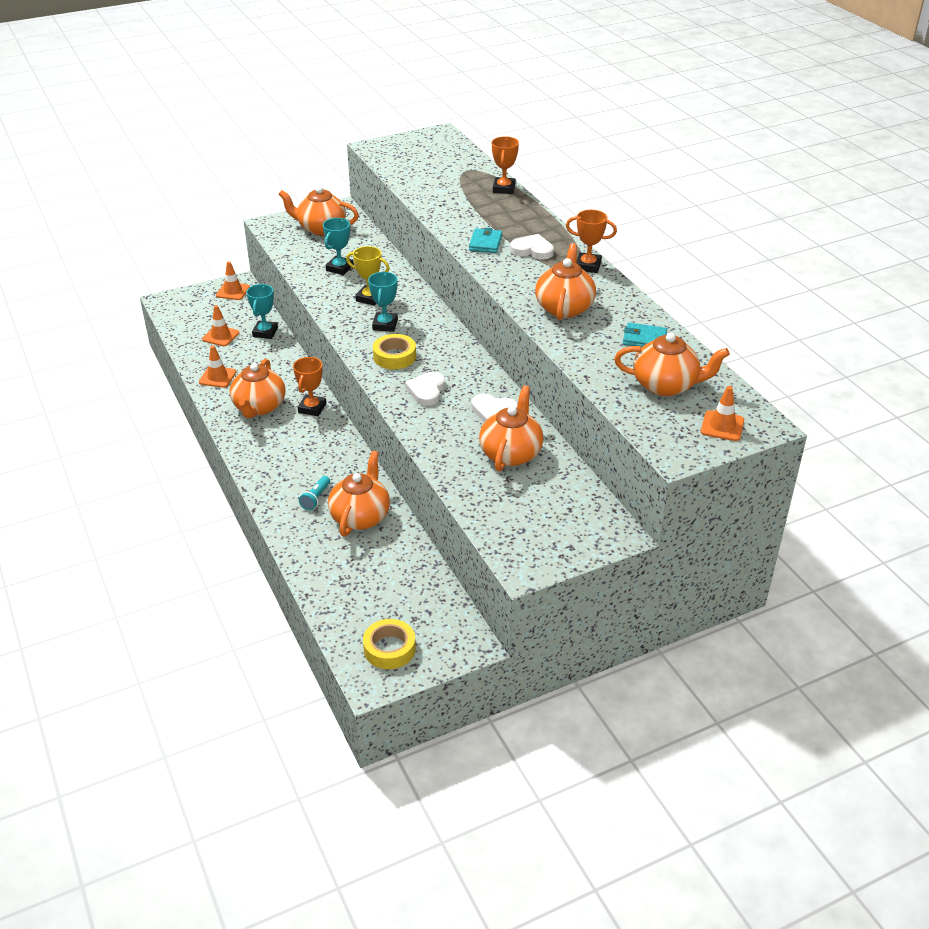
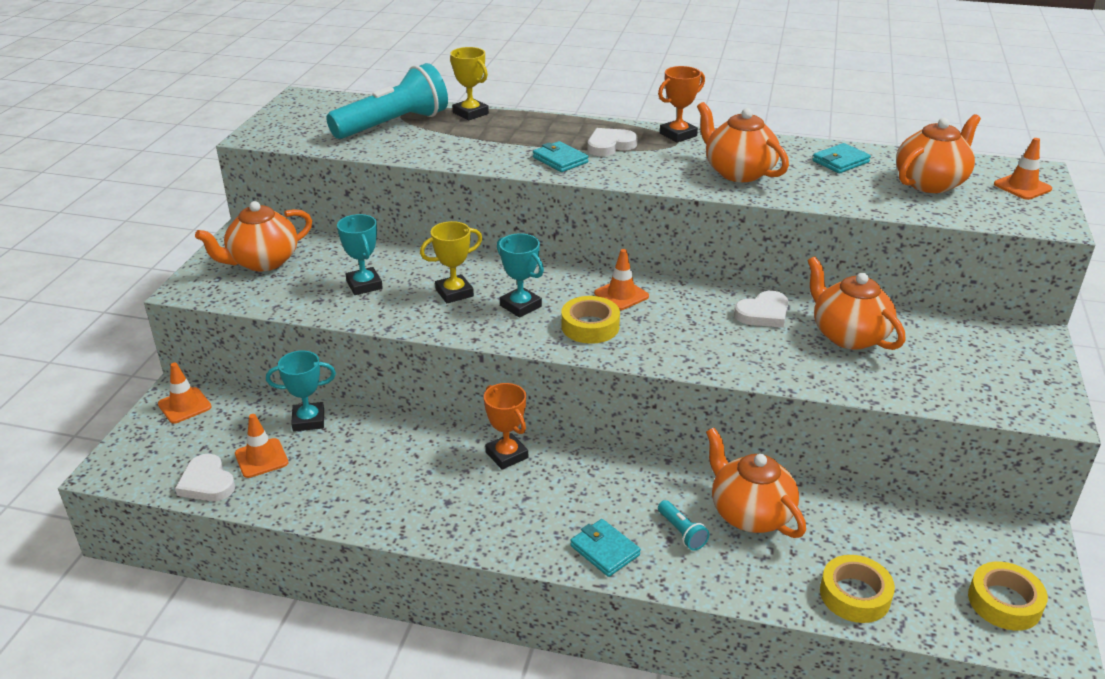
camera: 50 degrees left, 5 degrees down
orange traffic cone [199,345,236,388] -> orange traffic cone moved to [594,249,649,310]
orange teapot [230,359,285,418] -> none
turquoise trophy [246,284,278,339] -> turquoise trophy turned 60 degrees counterclockwise [266,351,336,432]
white heart [405,372,445,406] -> white heart moved to [175,454,235,501]
orange trophy [492,136,519,194] -> yellow trophy [450,47,489,121]
none -> turquoise flashlight [326,63,448,139]
none -> turquoise wallet [570,519,641,577]
none -> yellow tape [820,555,895,623]

